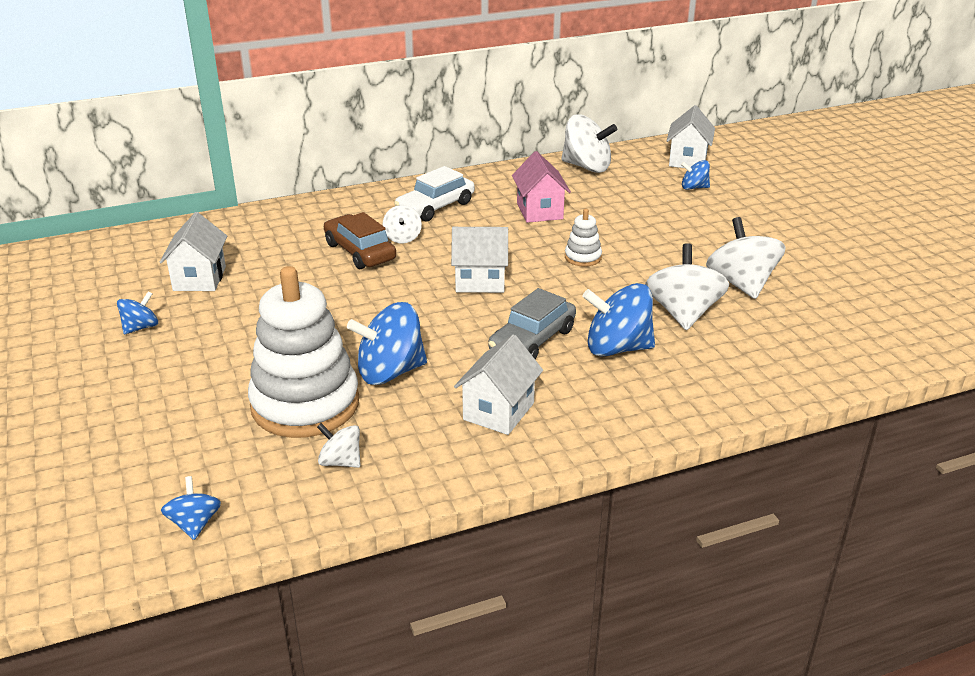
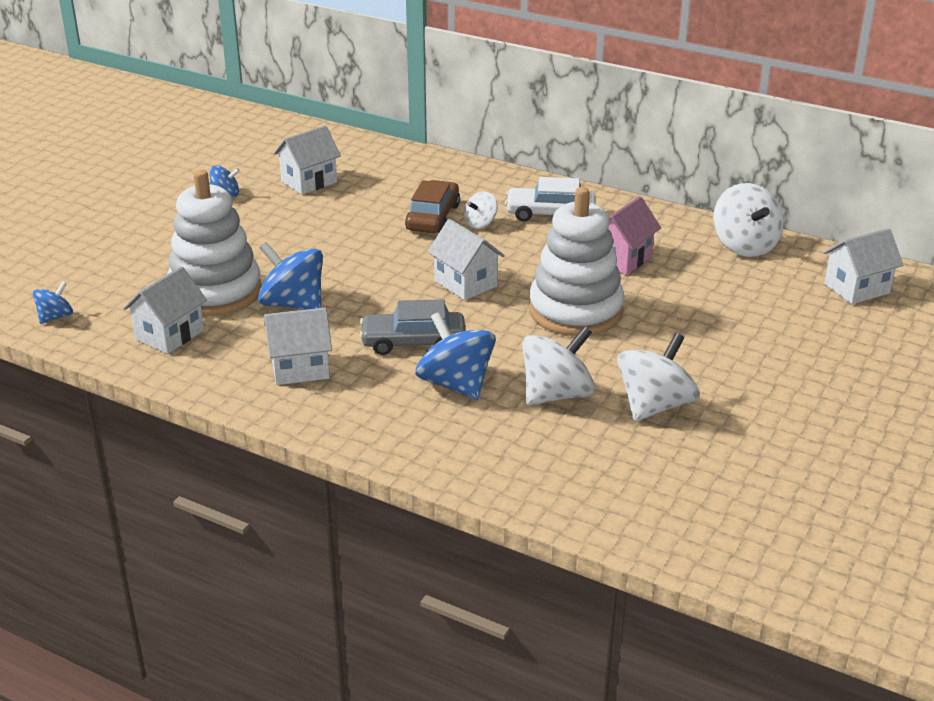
camera: 50 degrees right, 0 degrees up
white spinning top [317,423,360,468] -> white house [123,266,207,354]
white stacking toy [565,209,602,267] -> white stacking toy [529,187,624,336], size x2.35
blue spinning top [681,160,710,190] -> none

